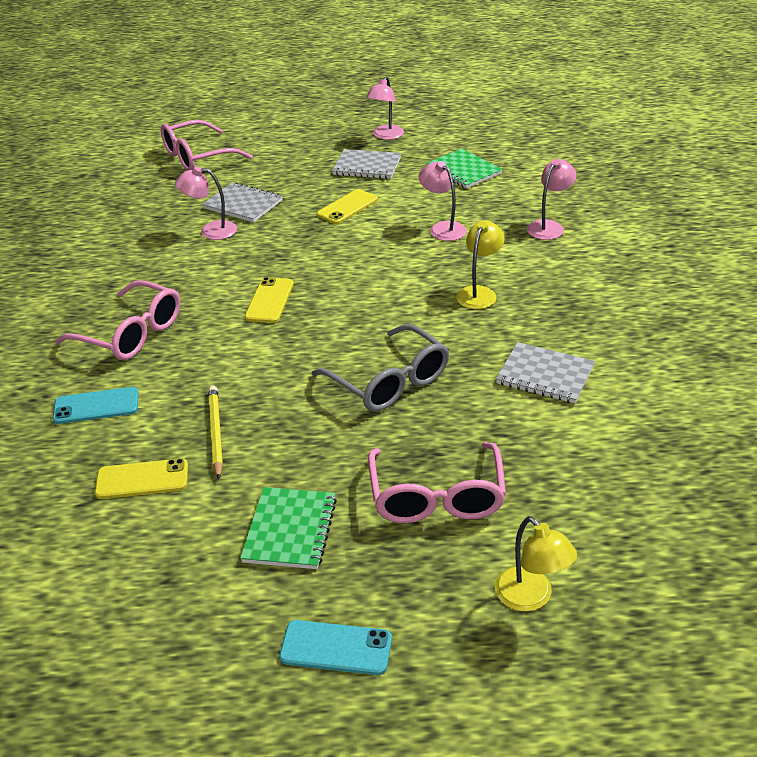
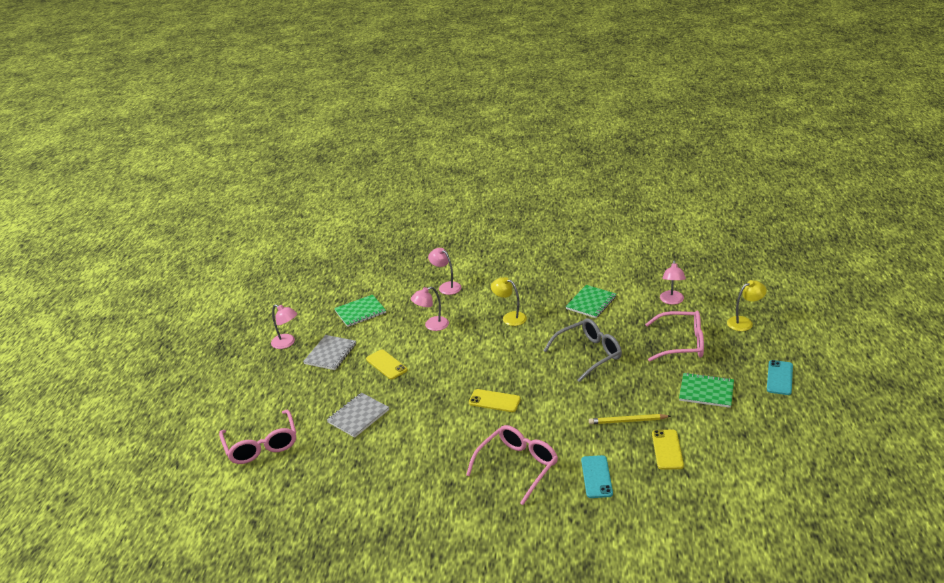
camera: 80 degrees left, 5 degrees down
pink lamp [175,167,237,240] -> pink lamp moved to [660,260,686,305]
grey notebook [496,342,595,404] -> green notebook [565,285,616,318]

